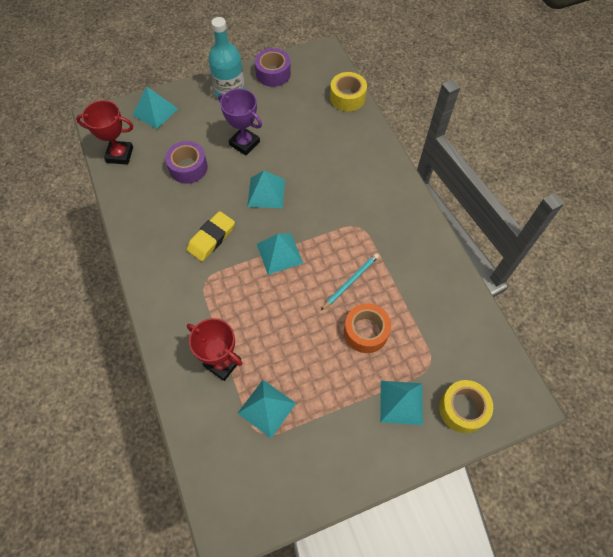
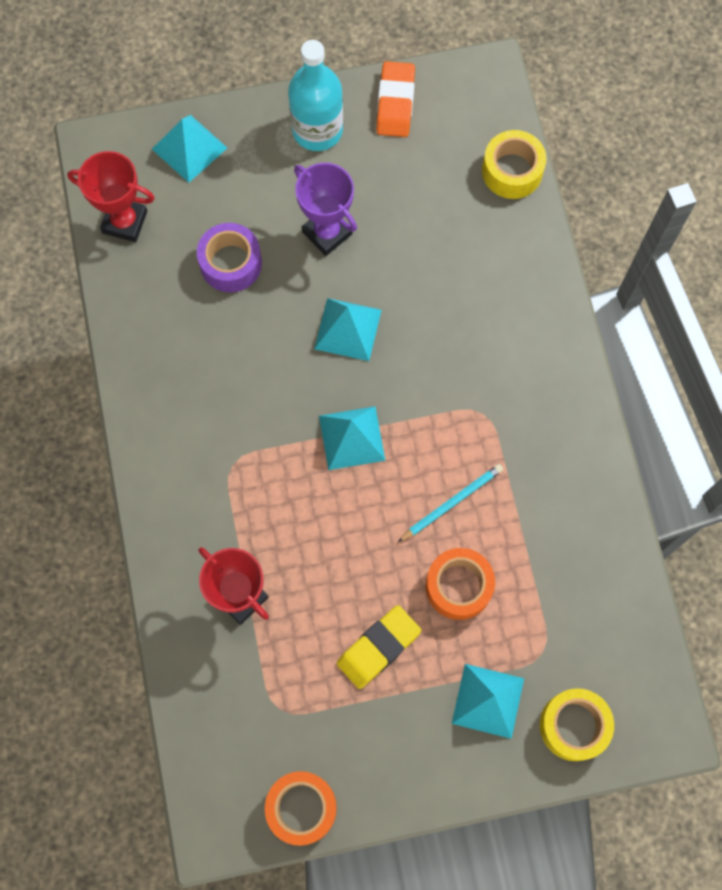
camera: 10 degrees right, 10 degrees up
yellow eraser [187,211,235,261] -> yellow eraser moved to [337,605,421,689]
turquoise pyramid [237,380,296,438] -> none
purple tape [255,48,291,87] -> orange eraser [376,61,415,137]
none -> orange tape [265,771,337,846]

